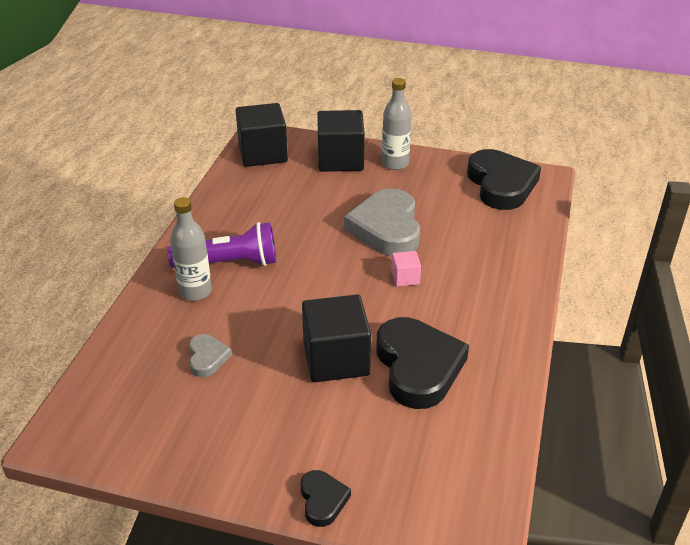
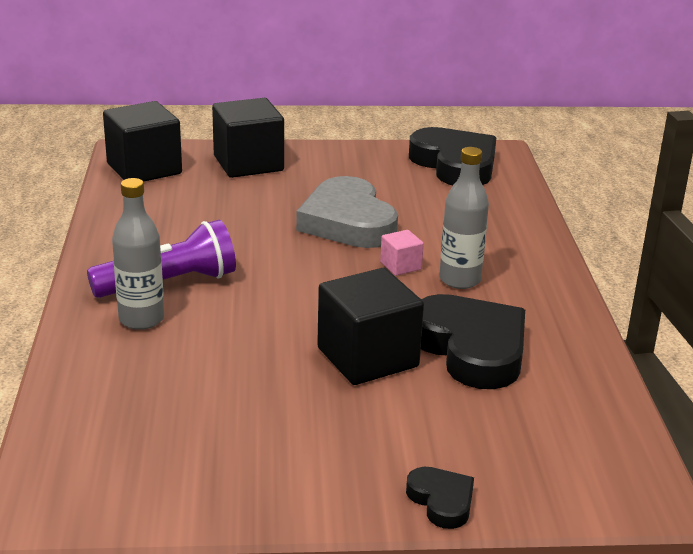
camera: 20 degrees left, 10 degrees down
grey heart [189,334,232,377] -> none
grey bottle [382,78,412,170] -> grey bottle moved to [439,147,489,289]

